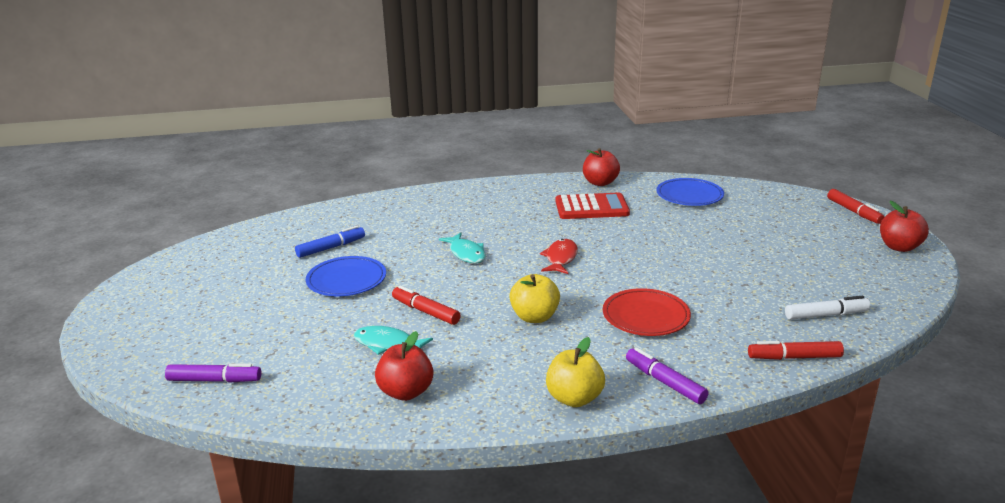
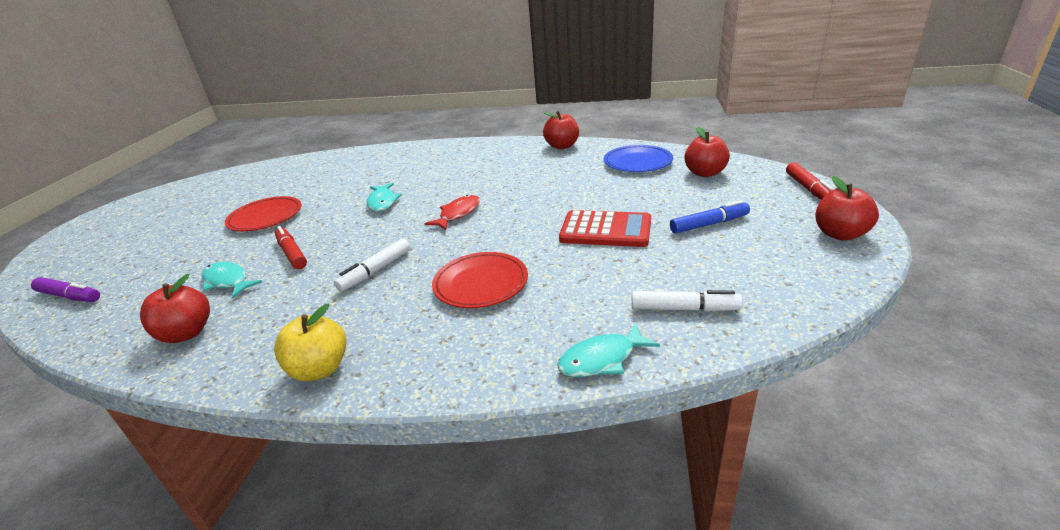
camera: 20 degrees right, 5 degrees up
blue marker [295,226,365,258] -> blue marker moved to [670,200,750,234]
blue plate [306,256,386,296] -> red plate [225,196,302,231]
yellow apple [509,274,560,323] -> white marker [334,238,410,292]
red calculator [555,193,630,219] -> red calculator moved to [559,210,651,247]
purple marker [626,347,708,404] -> none
red marker [748,341,844,360] -> turquoise fish [557,322,660,377]
none -> red apple [684,127,730,177]

